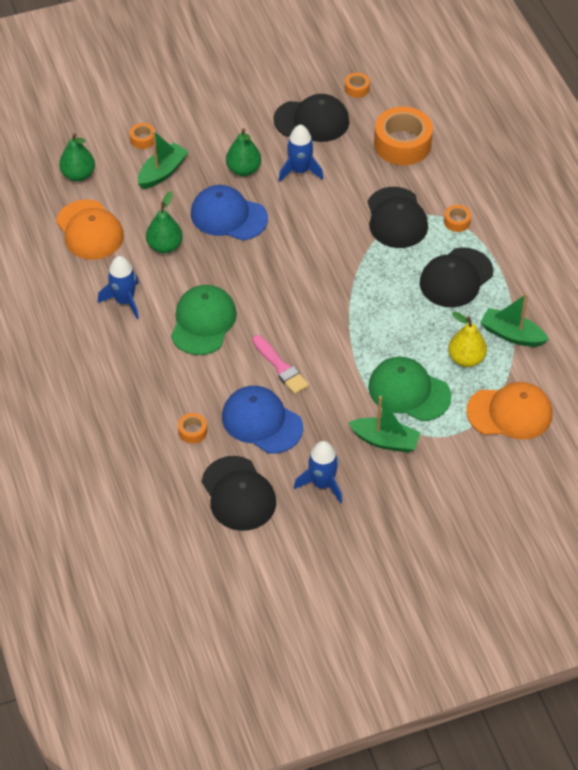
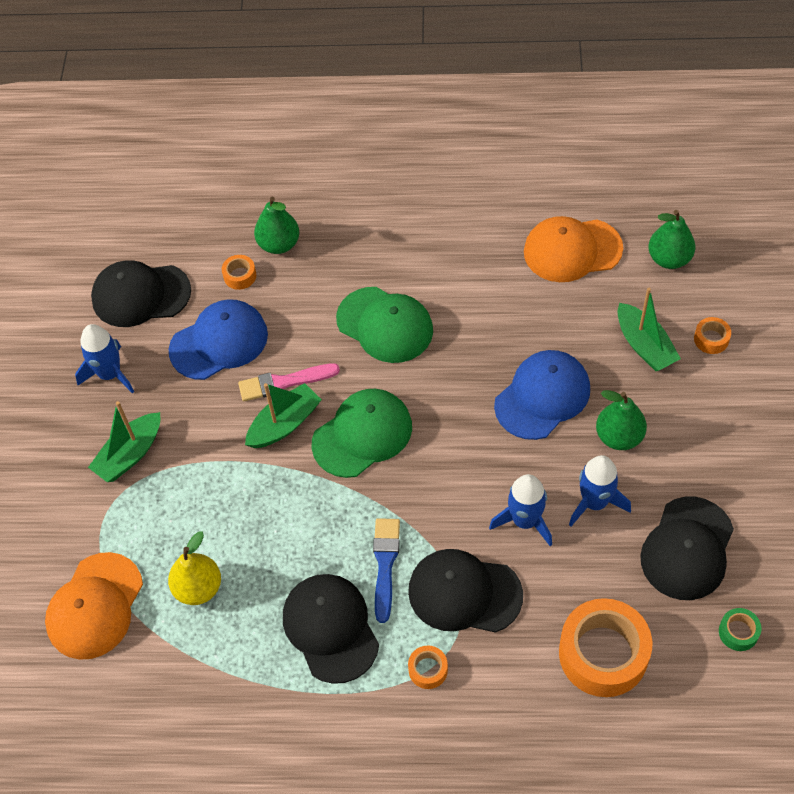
camera: 115 degrees right, 5 degrees up
blue rocket [98,256,139,319] -> blue rocket moved to [489,474,552,546]
green pear [146,192,183,254] -> green pear moved to [254,197,299,254]
orange tape [345,73,370,98] -> green tape [719,608,761,651]
green cap [368,357,451,421] -> green cap moved to [312,389,412,478]
green boat [480,293,549,347] -> green boat moved to [245,383,322,448]
none -> blue brush [373,518,400,623]

